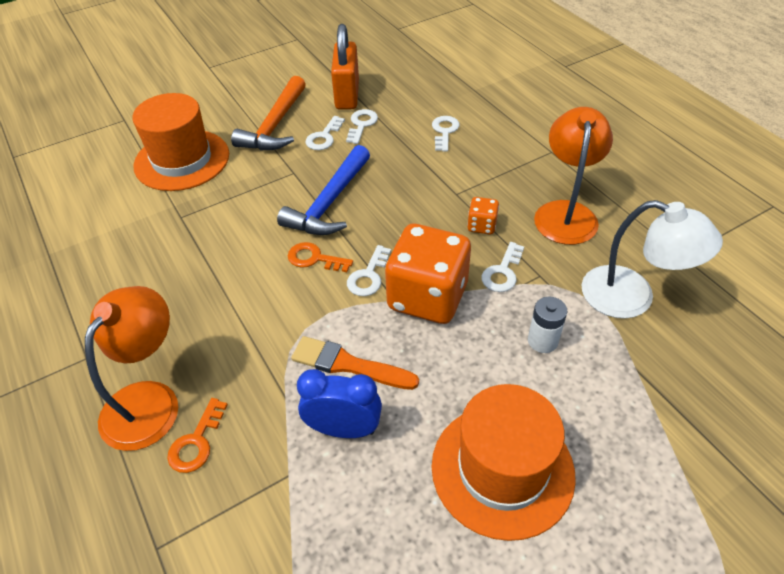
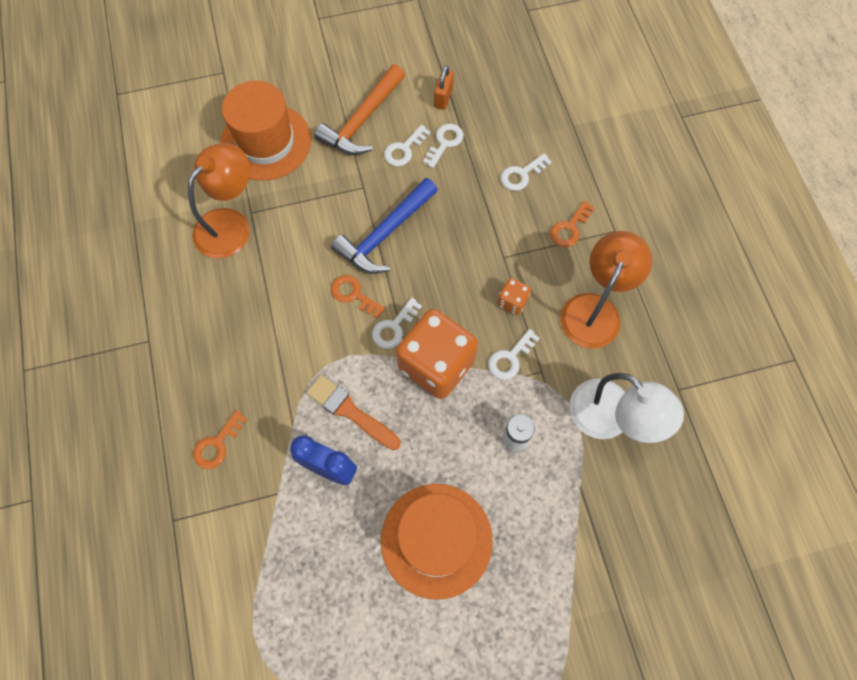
camera: 15 degrees right, 20 degrees up
orange lamp [85,286,178,451] -> orange lamp moved to [188,143,250,258]
orange padlock [331,24,359,110] -> orange padlock [434,65,454,110], size x0.54
white key [432,116,460,152] -> white key turned 150 degrees counterclockwise [500,153,552,191]
none -> orange key [550,201,594,247]

